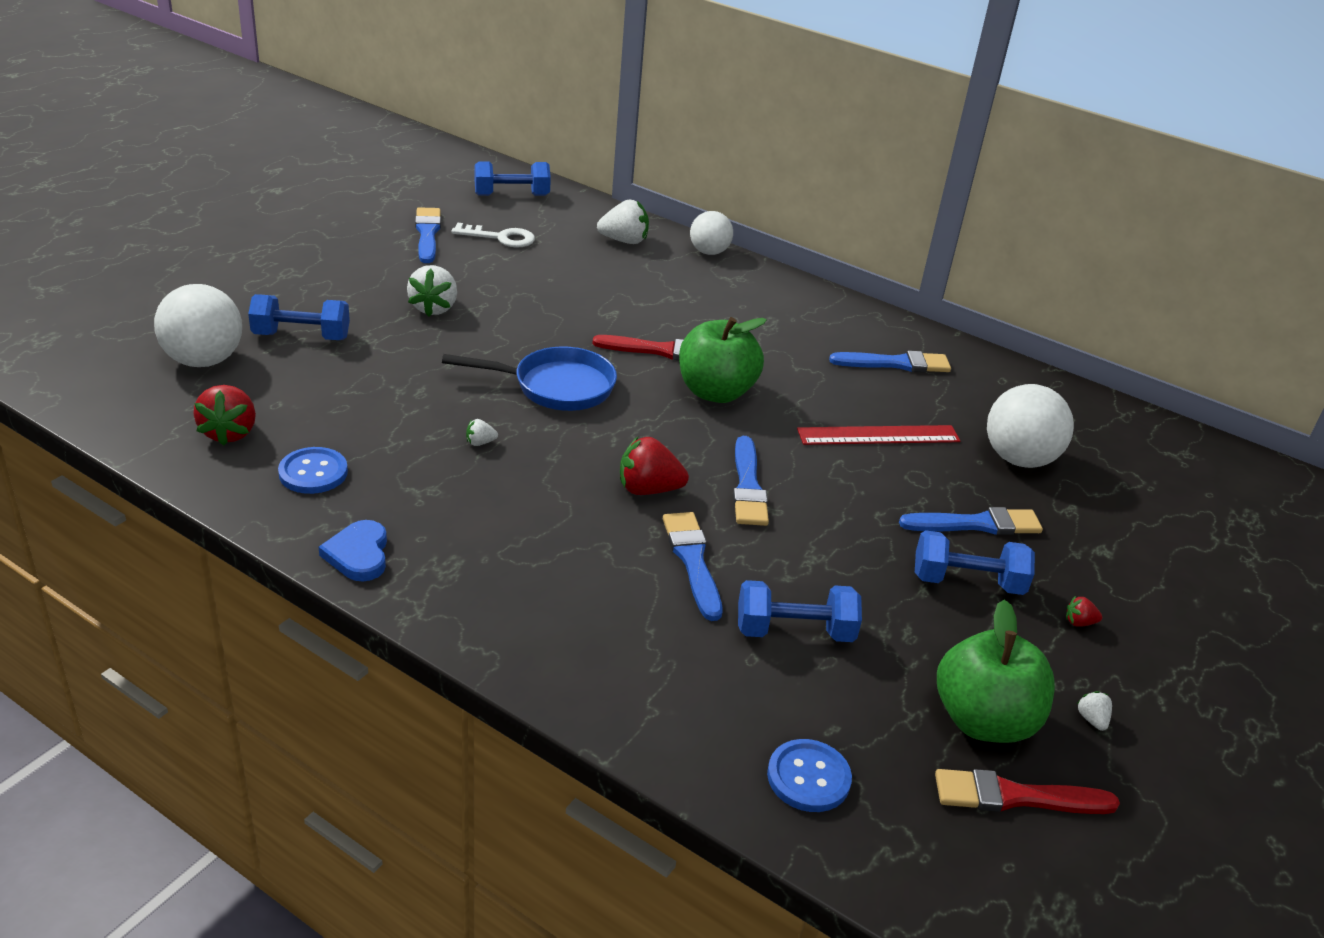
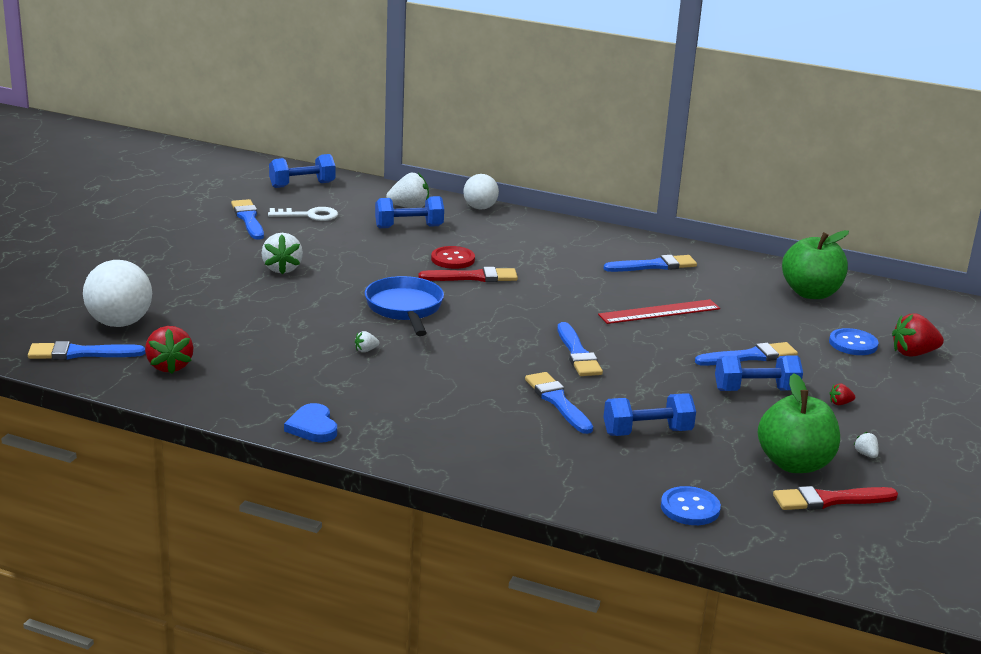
camera: 10 degrees left, 10 degrees down
blue dumbbell [248,294,350,340] -> blue dumbbell moved to [375,196,444,228]
blue button [278,447,348,494] -> blue button moved to [829,328,878,355]
blue pan [442,346,617,411] -> blue pan turned 90 degrees counterclockwise [365,276,444,336]
red strawberry [620,437,689,495] -> red strawberry moved to [892,313,944,356]
green apple [679,317,767,403] -> green apple moved to [782,230,849,299]
white ball [987,384,1074,468] -> none
none -> blue brush [28,341,145,360]
none -> red button [431,246,475,269]

